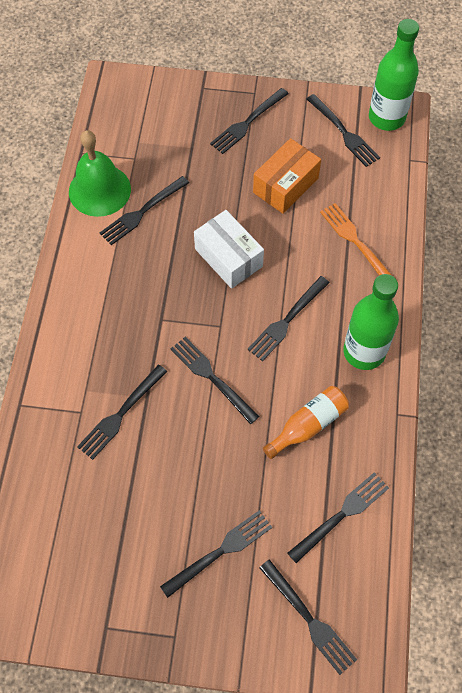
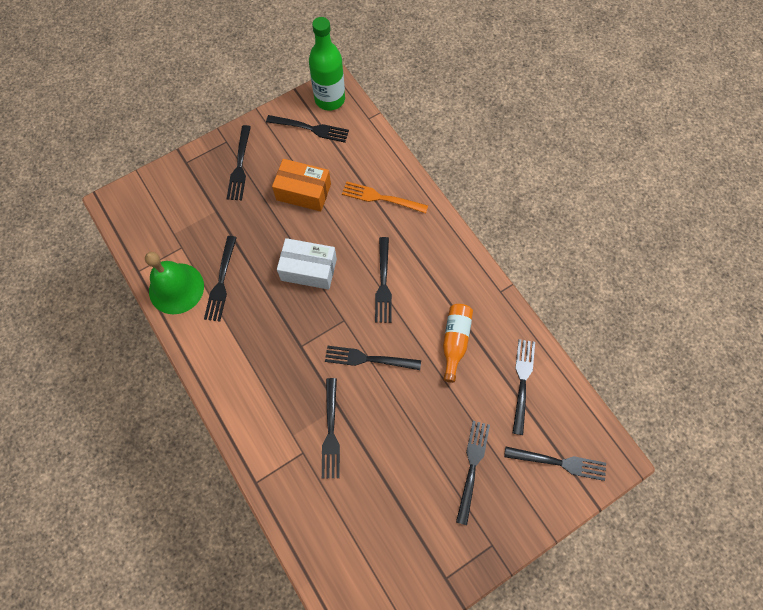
camera: 40 degrees left, 5 degrees up
orange box [253,138,321,214] -> orange box turned 75 degrees counterclockwise [272,159,331,212]
green bottle [343,274,399,370] -> none

